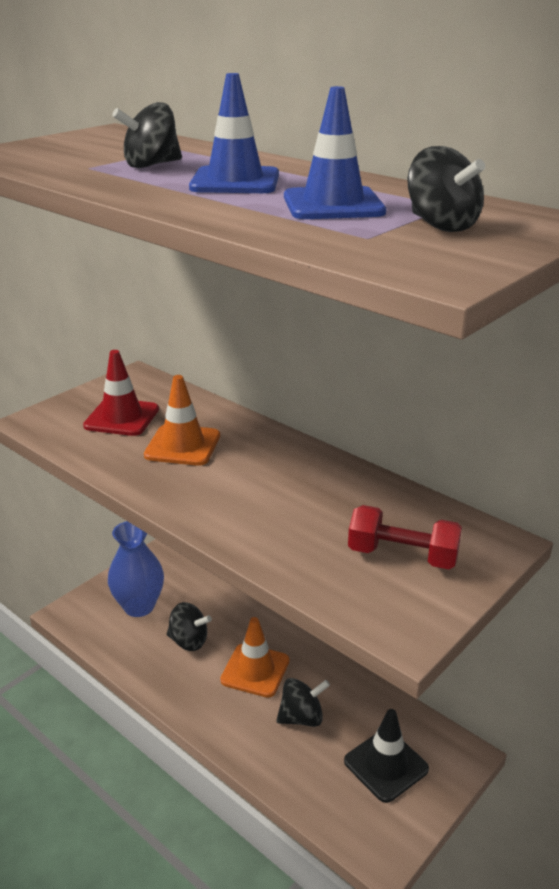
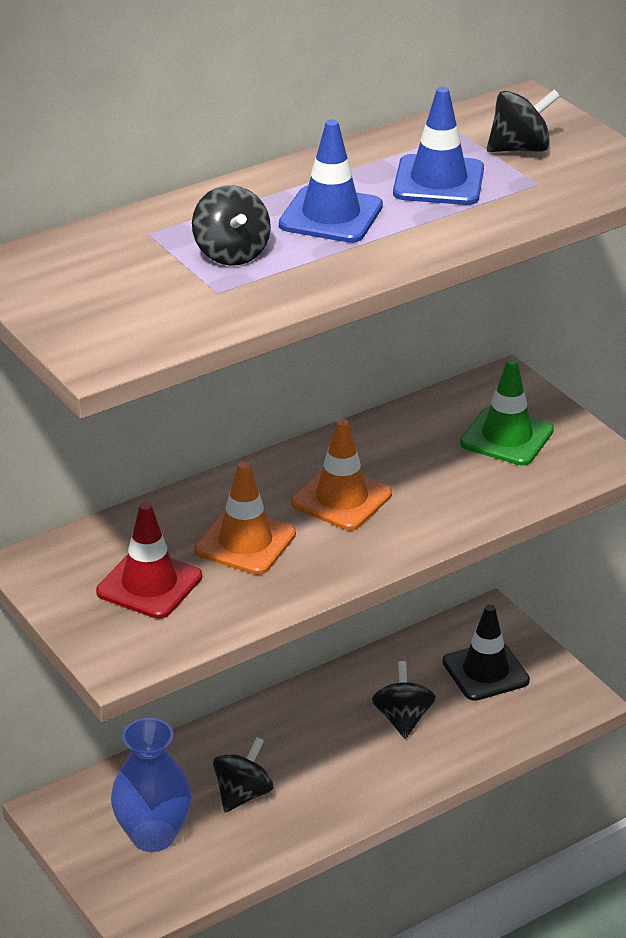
camera: 75 degrees left, 5 degrees up
orange traffic cone [220,617,290,698] -> orange traffic cone moved to [291,419,392,530]
red dumbbell [348,505,462,569] -> green traffic cone [460,359,554,465]

